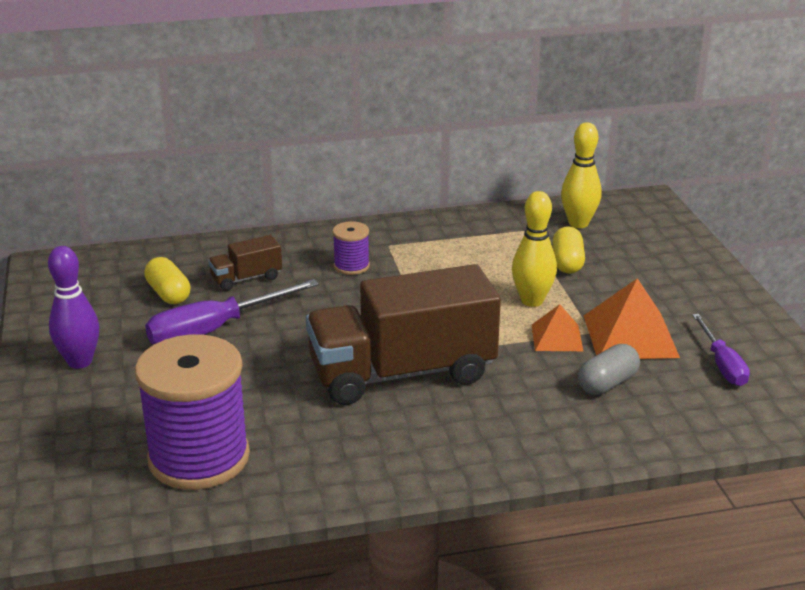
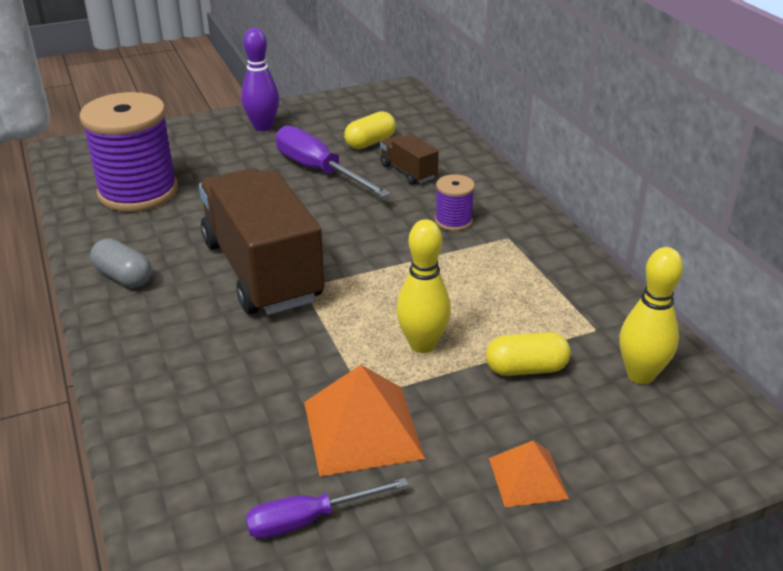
camera: 80 degrees right, 5 degrees up
orange pyramid [532,304,583,351] -> orange pyramid moved to [489,441,569,507]
grey capsule [578,344,640,395] -> grey capsule moved to [90,239,152,288]

